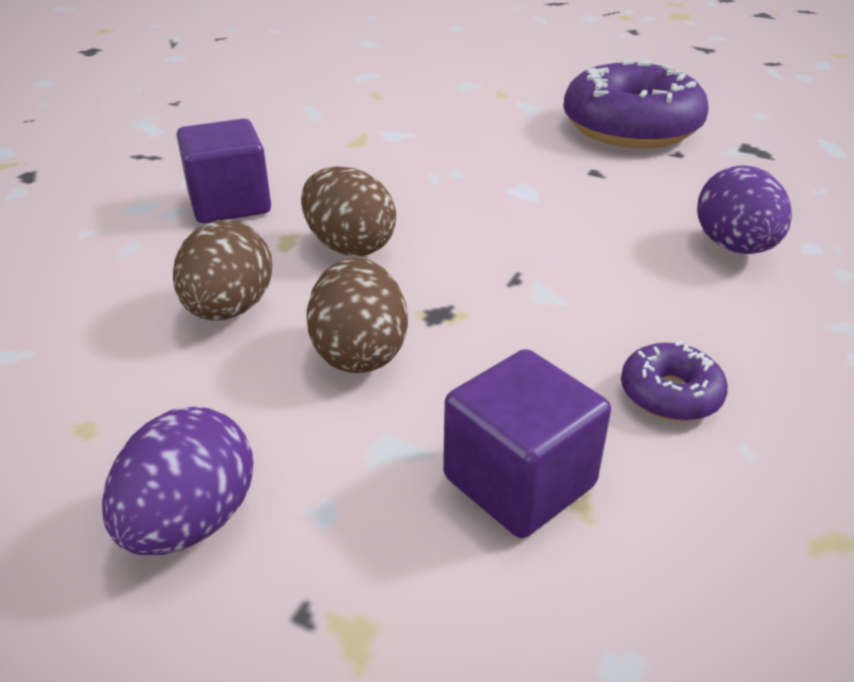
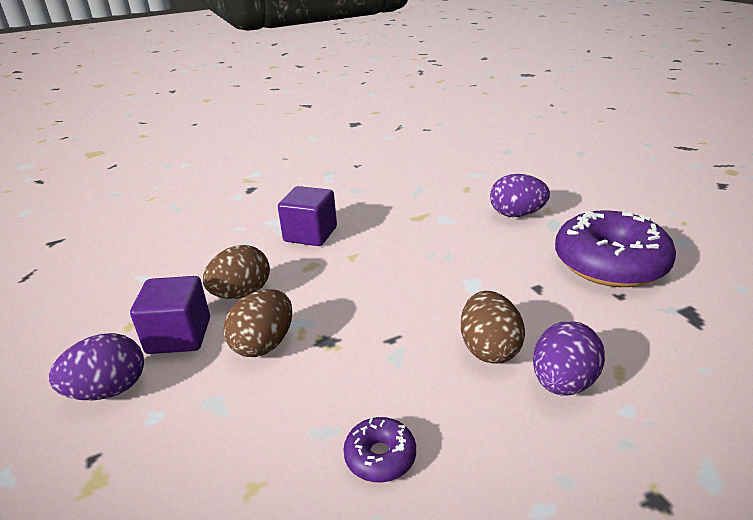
camera: 40 degrees right, 5 degrees down
brown egg [301,166,396,256] -> brown egg moved to [461,291,525,364]
purple cube [443,349,611,538] -> purple cube moved to [130,276,210,354]
none -> purple egg [490,174,550,217]

